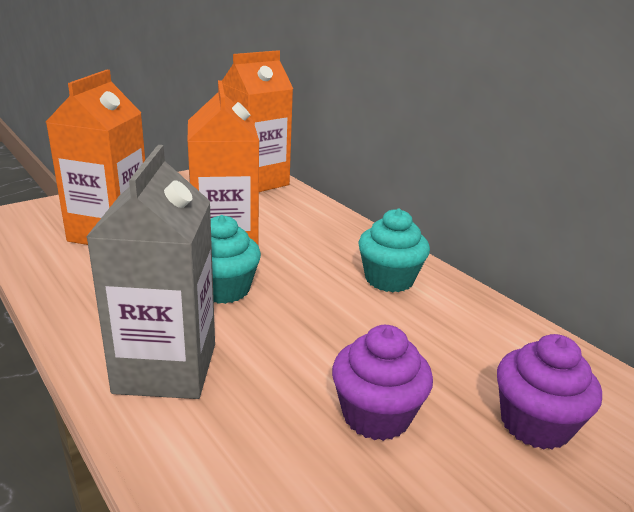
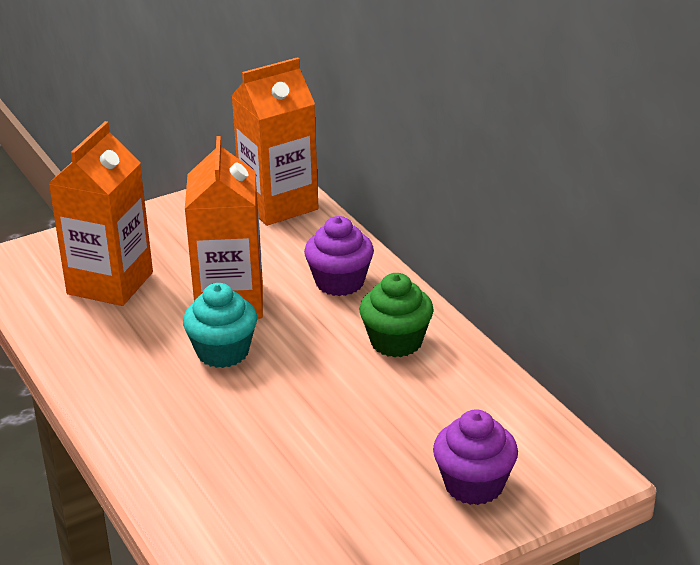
camera: 10 degrees right, 5 degrees up
grey carton [86,145,215,399] -> none
purple cupcake [332,325,433,441] -> purple cupcake moved to [304,216,374,296]
turquoise cupcake [359,209,430,293] -> green cupcake [359,273,434,357]

